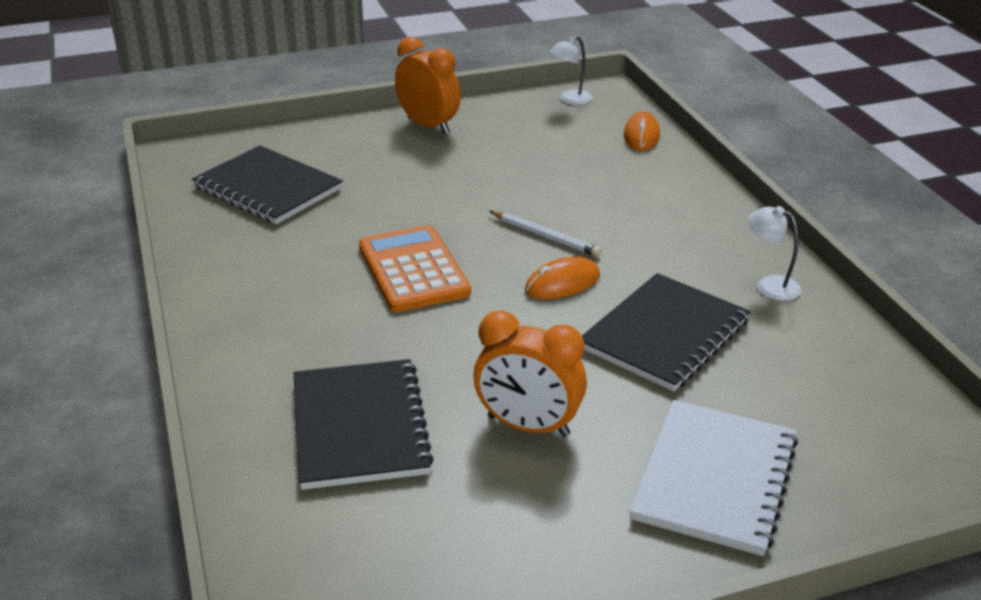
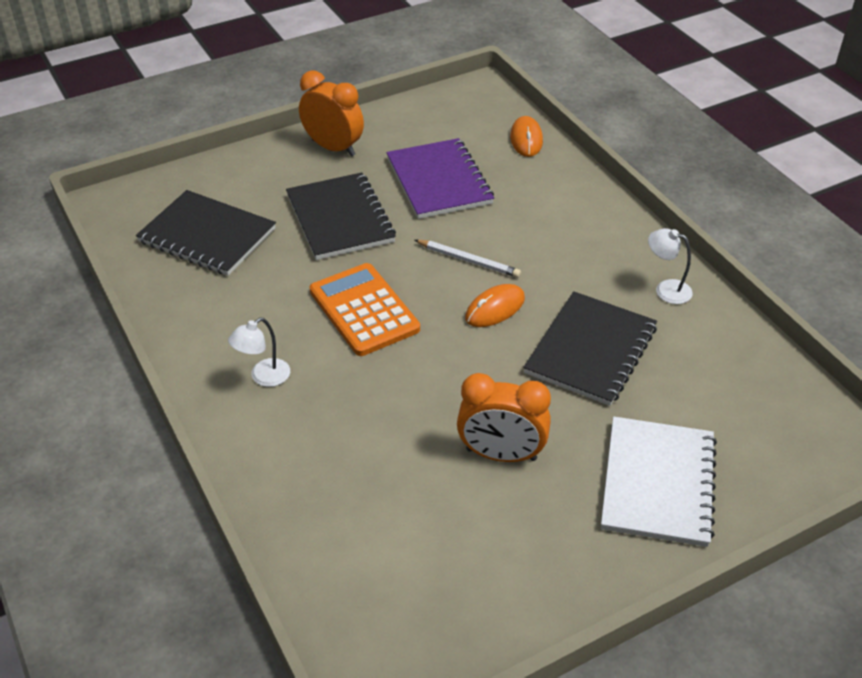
camera: 10 degrees left, 10 degrees up
black notebook [294,359,434,490] -> black notebook moved to [286,172,396,260]
white lamp [550,36,593,105] -> white lamp moved to [228,318,290,387]
none -> purple notebook [387,138,494,219]

